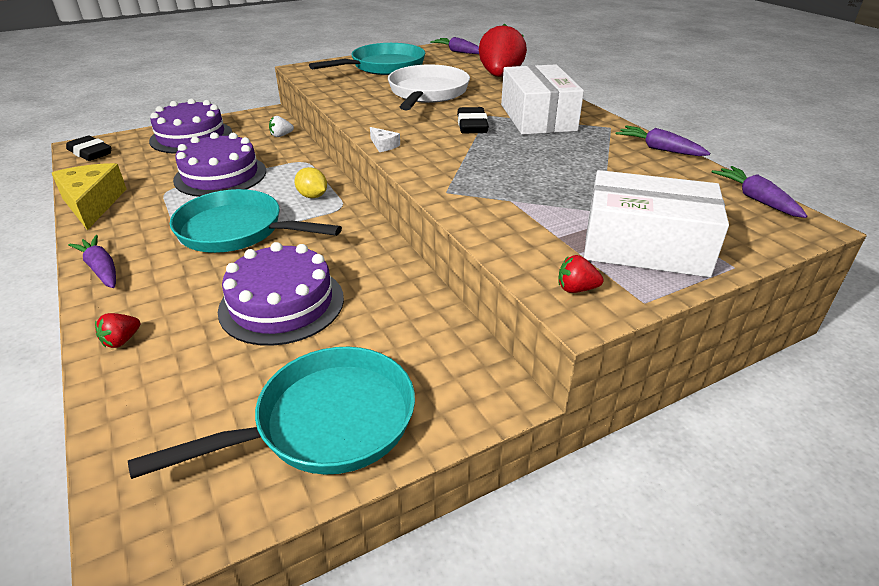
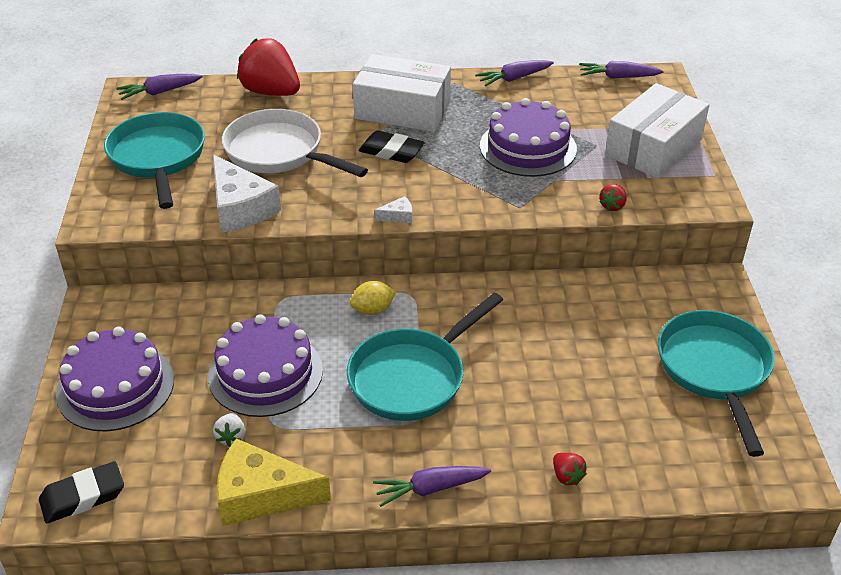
camera: 65 degrees left, 5 degrees up
purple cake [218,242,344,346] -> purple cake moved to [480,98,577,177]
white strawberry [269,116,294,137] -> white strawberry moved to [213,413,245,447]
red strawberry [558,255,604,293] -> red strawberry moved to [599,184,627,211]
none -> white cheese [213,154,281,232]

